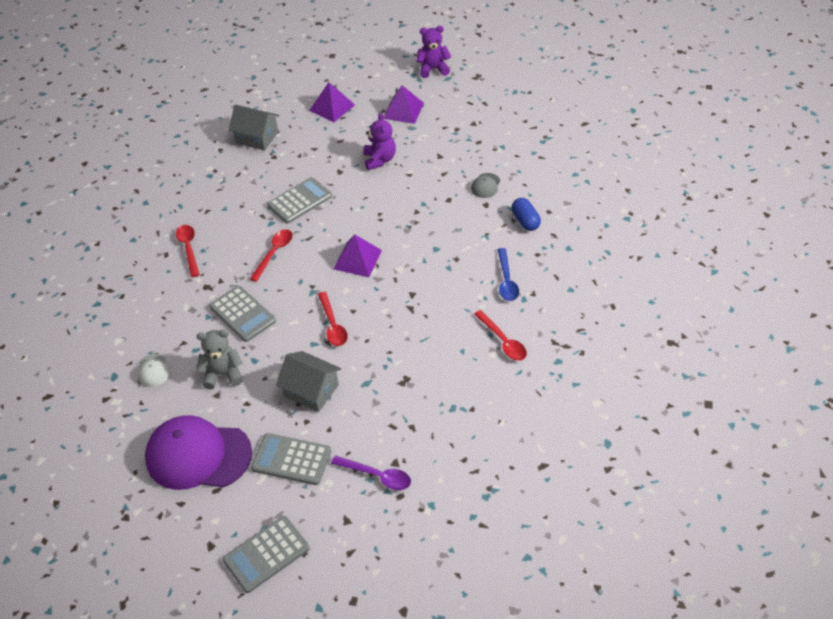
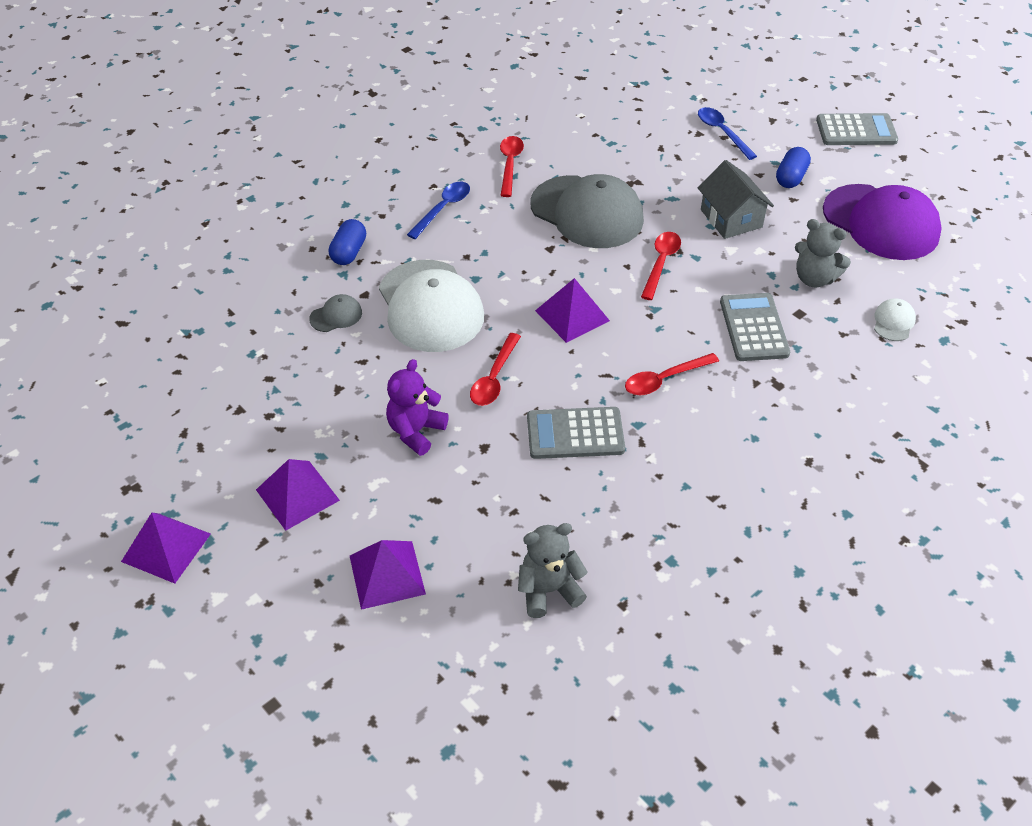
camera: 145 degrees left, 0 degrees up
red spoon [176,225,200,277] -> red spoon moved to [470,333,521,406]
grey house [229,105,279,150] -> grey teddy bear [518,523,587,618]
grey calculator [251,433,331,485] -> blue capsule [776,147,811,188]
purple spoon [331,455,411,490] -> blue spoon [698,107,757,160]
purple teddy bear [416,26,451,78] -> purple pyramid [121,513,211,583]
none -> white cap [379,260,484,352]
none -> grey cap [530,174,644,248]

